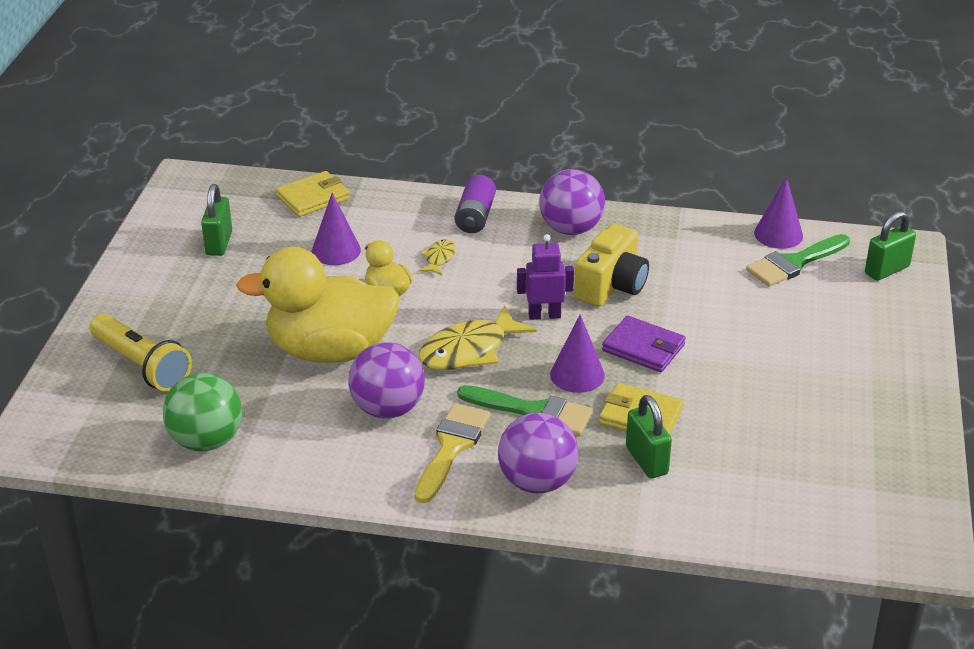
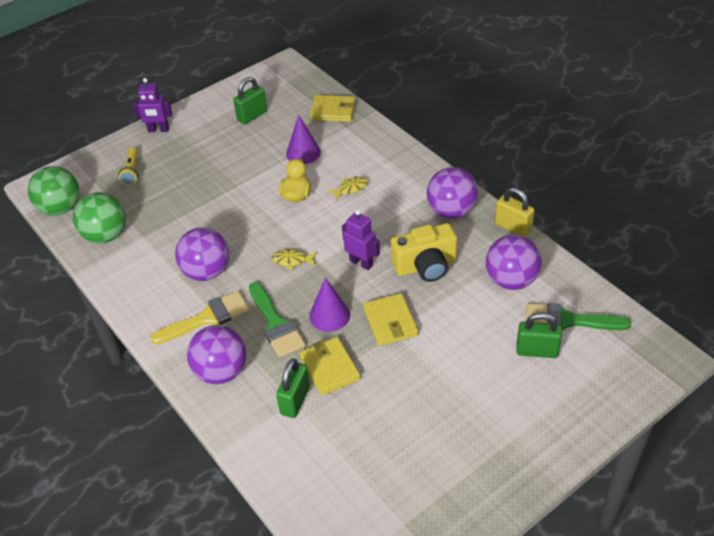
camera: 45 degrees right, 10 degrees up
yellow flashlight [90,314,192,392] -> yellow flashlight [119,147,138,185], size x0.58
yellow duck [236,247,400,363] -> none
yellow fish [419,305,537,370] -> yellow fish [272,250,317,270], size x0.50
purple battery [455,175,496,233] -> none
purple wallet [602,316,686,372] -> yellow wallet [363,293,418,346]
purple cone [754,177,803,249] -> none
green padlock [865,211,916,281] -> green padlock moved to [516,312,562,358]
none -> green ball [28,166,80,216]
none -> purple robot [132,78,172,132]
none -> purple ball [486,235,542,290]
none -> yellow padlock [495,187,535,237]

